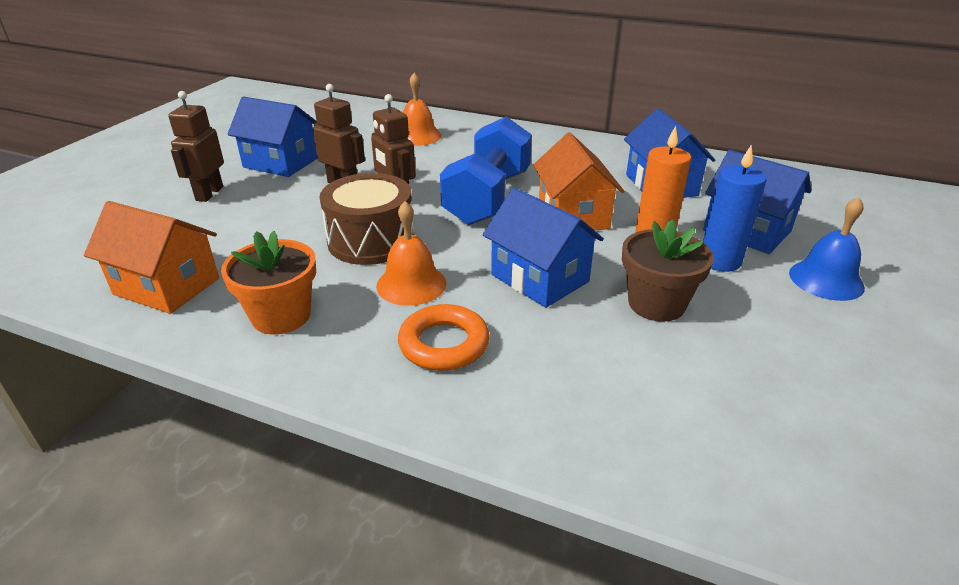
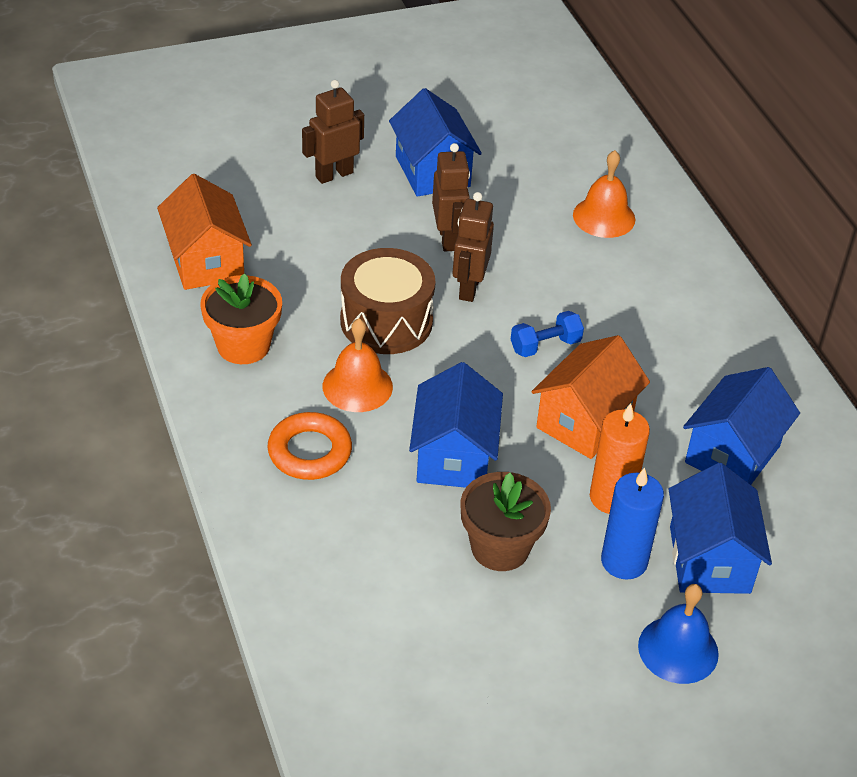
camera: 45 degrees right, 10 degrees up
blue dumbbell [440,116,532,225] -> blue dumbbell [511,311,584,357], size x0.44

